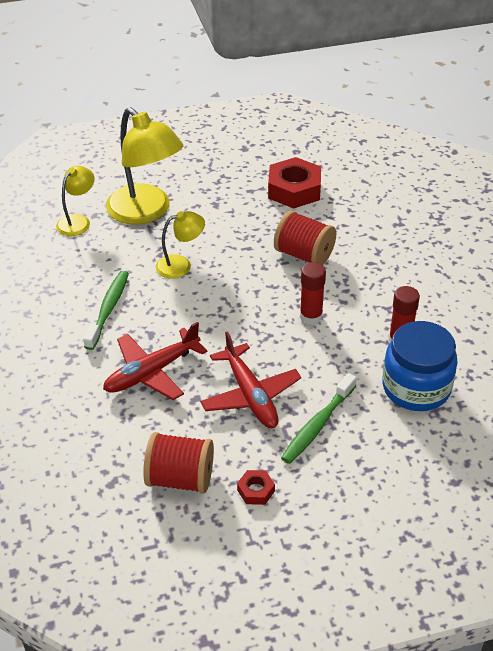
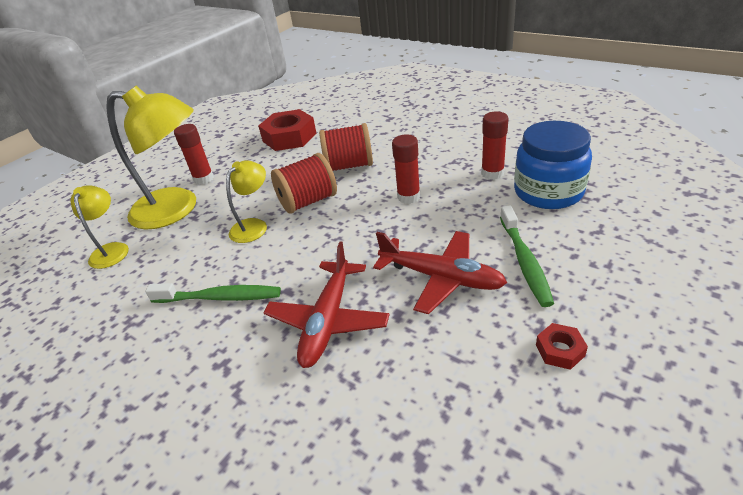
camera: 35 degrees left, 5 degrees down
green toothbrush [83,271,129,350] -> green toothbrush turned 120 degrees clockwise [145,283,281,303]
red spool [143,432,214,494] -> red spool moved to [271,153,337,213]
none -> red glue stick [174,124,214,185]

